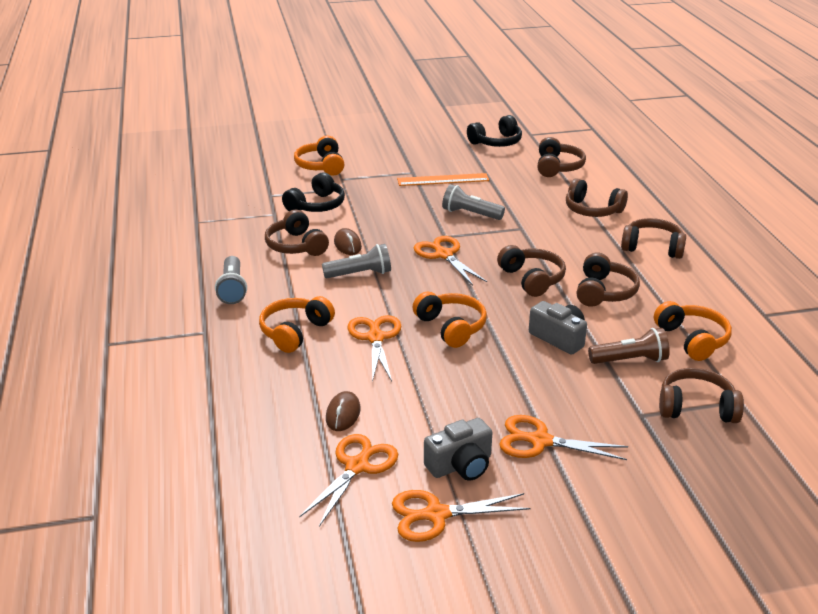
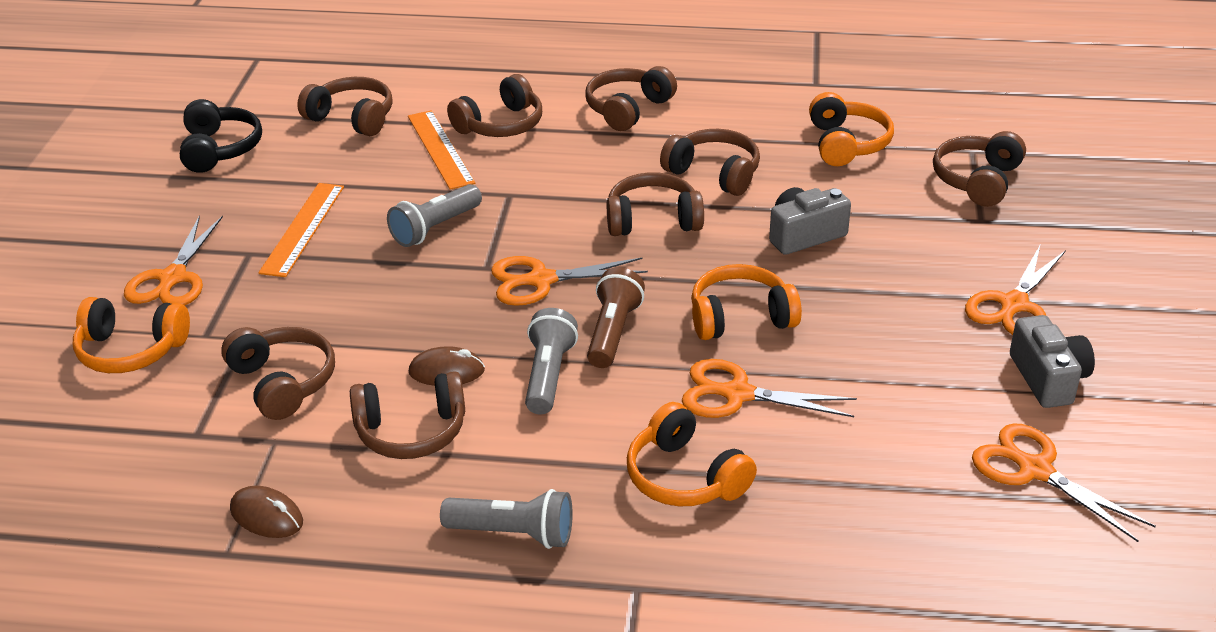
camera: 70 degrees left, 5 degrees up
black headphones [282,172,345,212] -> brown headphones [221,327,335,420]
brown mouse [326,391,360,431] -> brown mouse moved to [230,486,303,538]
orange scissors [392,490,531,542] -> orange scissors moved to [124,215,223,306]
brown flashlight [588,328,670,364] -> brown flashlight moved to [587,267,645,368]
orange headphones [654,301,732,361] -> orange headphones turned 90 degrees clockwise [809,92,894,166]
none -> orange ruler [408,110,475,190]

